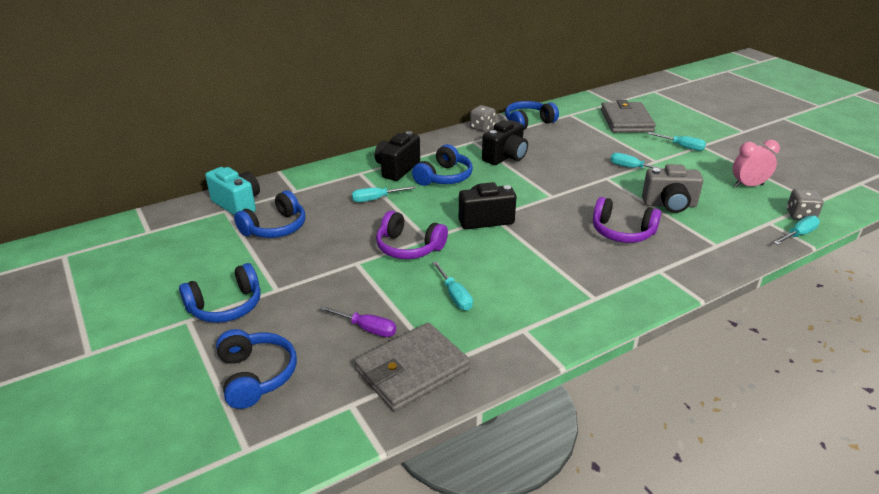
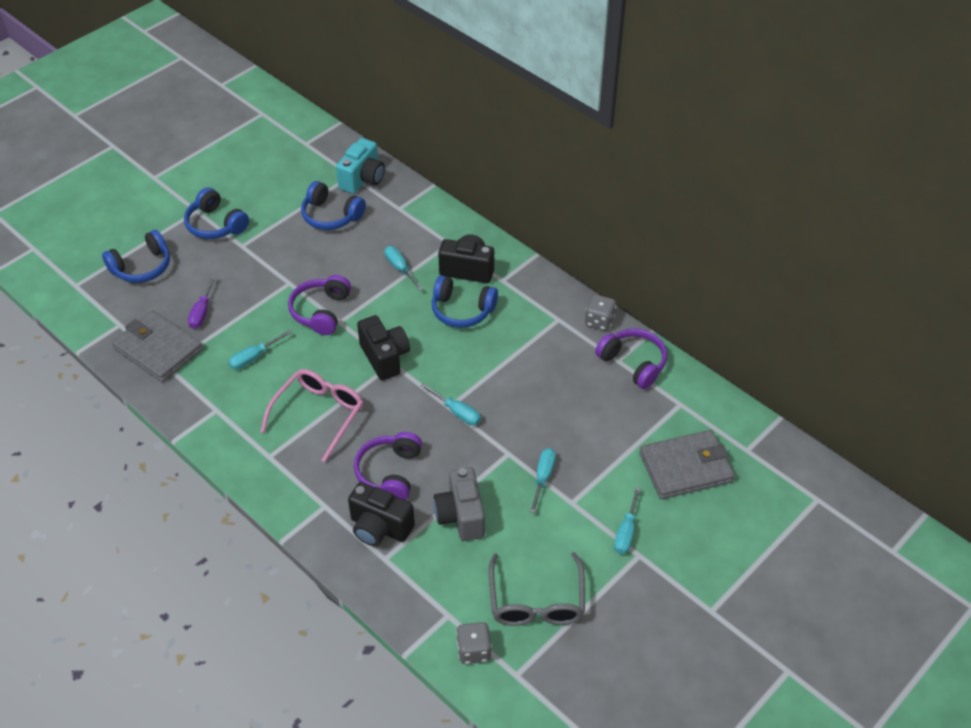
camera: 75 degrees right, 15 degrees up
black camera [482,120,528,165] -> black camera moved to [348,482,415,546]
blue headphones [505,101,559,130] -> purple headphones [595,328,667,389]
pink clock [733,140,780,188] -> grey glasses [489,552,585,626]
turquoise screwdriver [774,215,820,245] -> turquoise screwdriver moved to [421,383,481,425]
none -> pink glasses [260,369,363,462]

